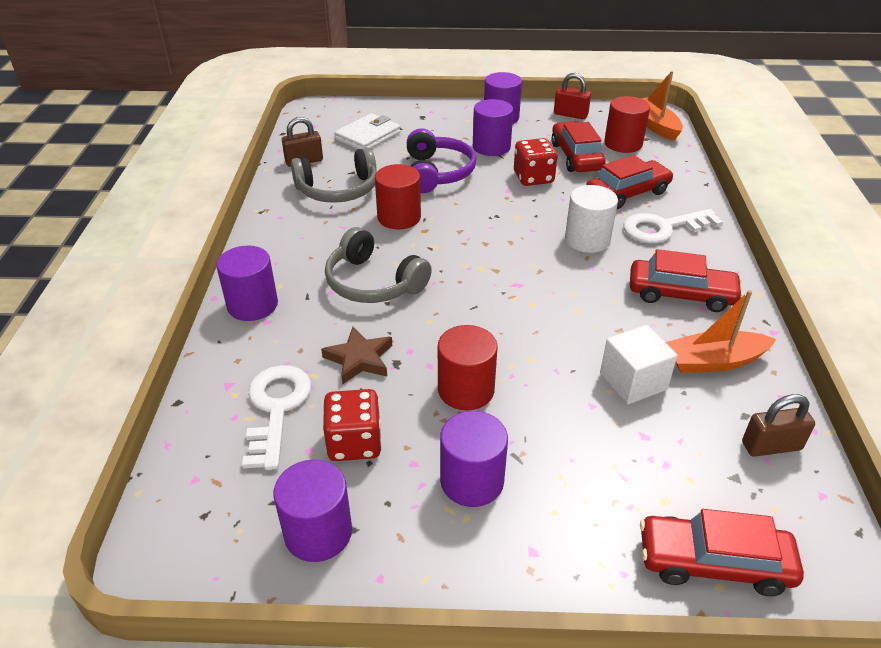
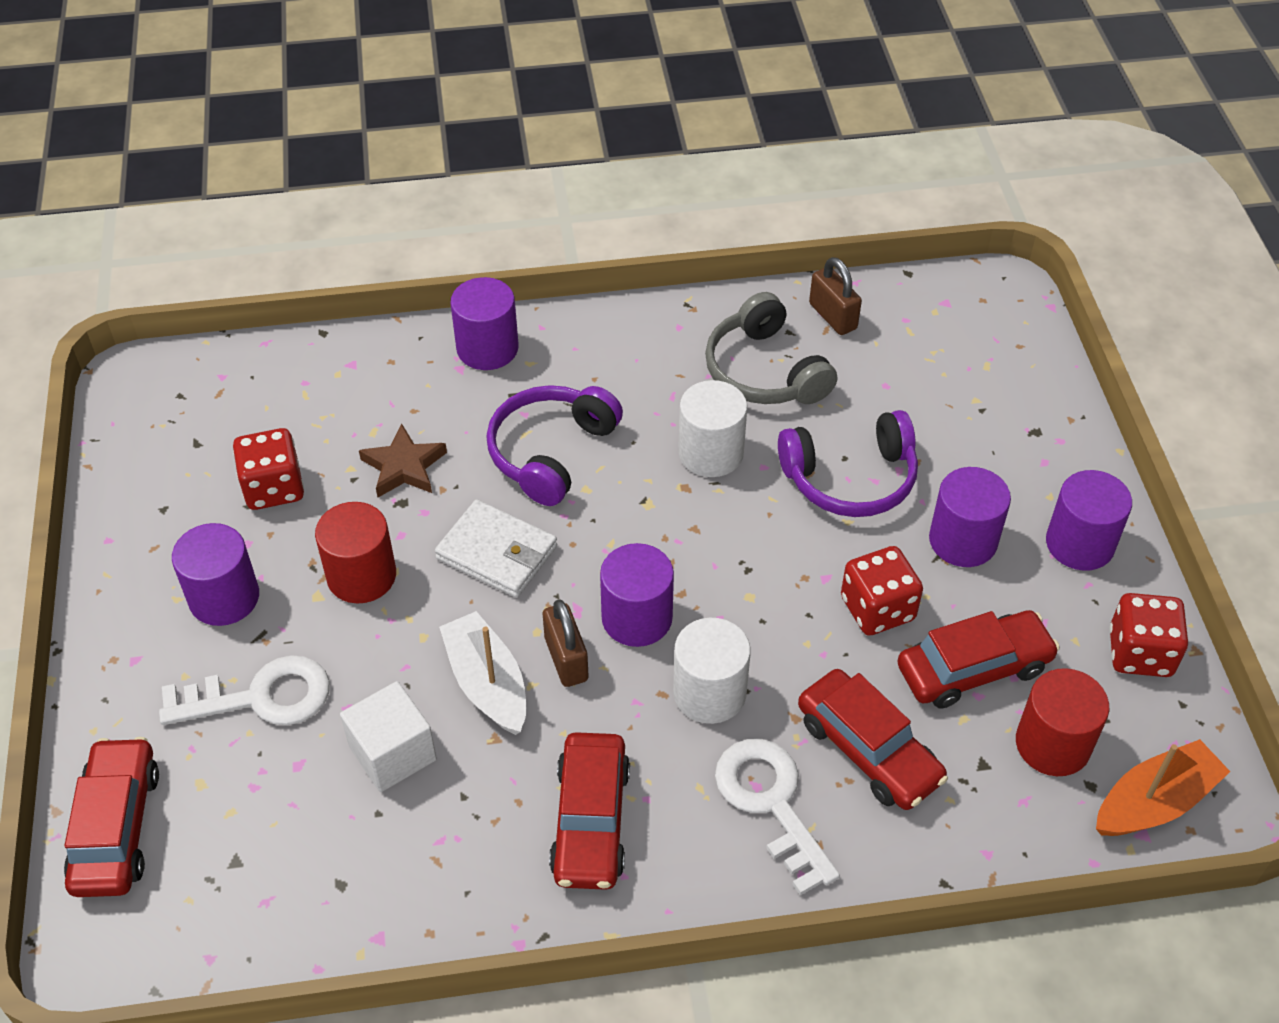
camera: 80 degrees right, 10 degrees up
white key [242,365,311,470] -> white key moved to [159,655,330,725]
purple cylinder [273,460,352,562] -> purple cylinder moved to [600,543,674,647]
grey headphones [325,227,432,303] -> purple headphones [486,385,623,506]
white wallet [334,113,400,149] -> white wallet moved to [435,500,557,598]
red cylinder [375,164,421,229] -> white cylinder [678,380,748,477]
red padlock [554,73,591,119] -> red dice [1109,593,1188,677]
orange boat [665,290,776,373] -> none
brown padlock [742,394,815,457] -> brown padlock moved to [543,599,589,687]
none -> white boat [439,611,526,735]

